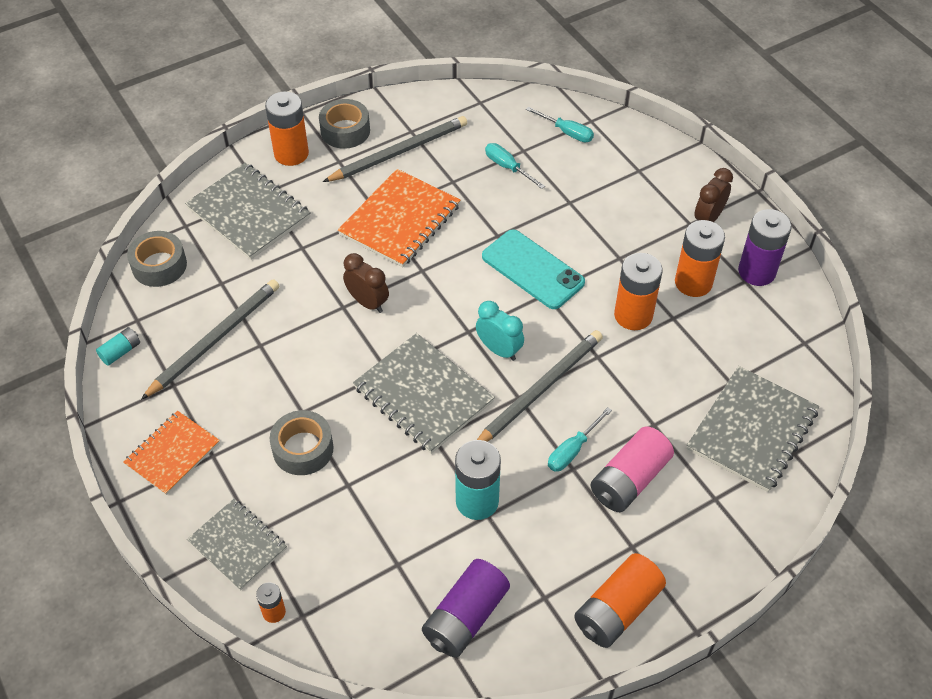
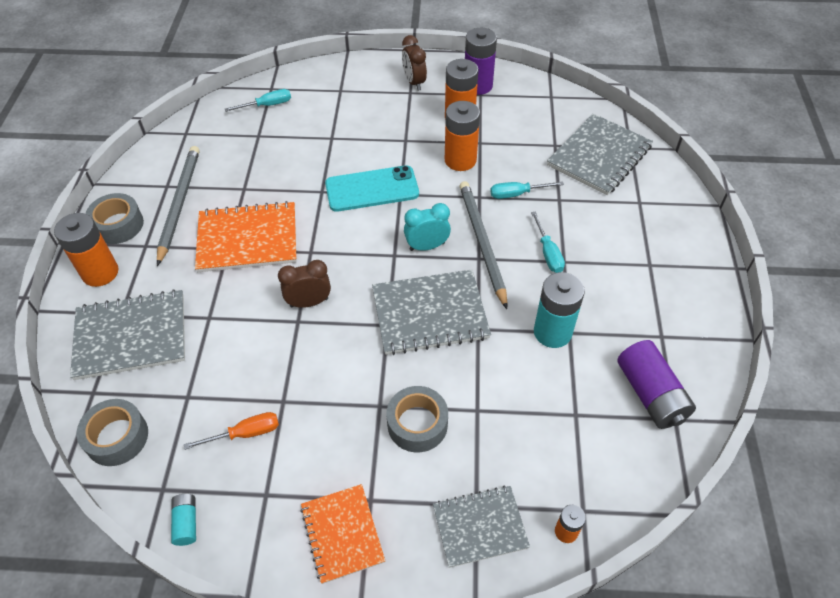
camera: 55 degrees left, 0 degrees up
grey pencil [141,279,279,400] -> orange screwdriver [184,412,279,450]
orange notebook [338,169,461,267] -> orange notebook turned 75 degrees counterclockwise [195,201,297,272]
turquoise screwdriver [485,143,545,189] -> turquoise screwdriver moved to [490,181,564,199]
orange battery [574,553,666,648] -> none
pink battery [591,426,674,512] -> none
grey notebook [687,366,819,492] -> grey notebook turned 60 degrees clockwise [547,114,653,195]

